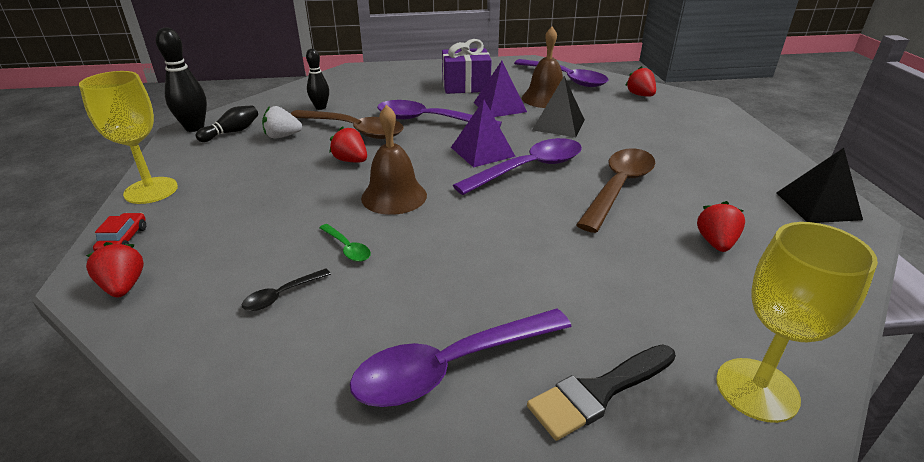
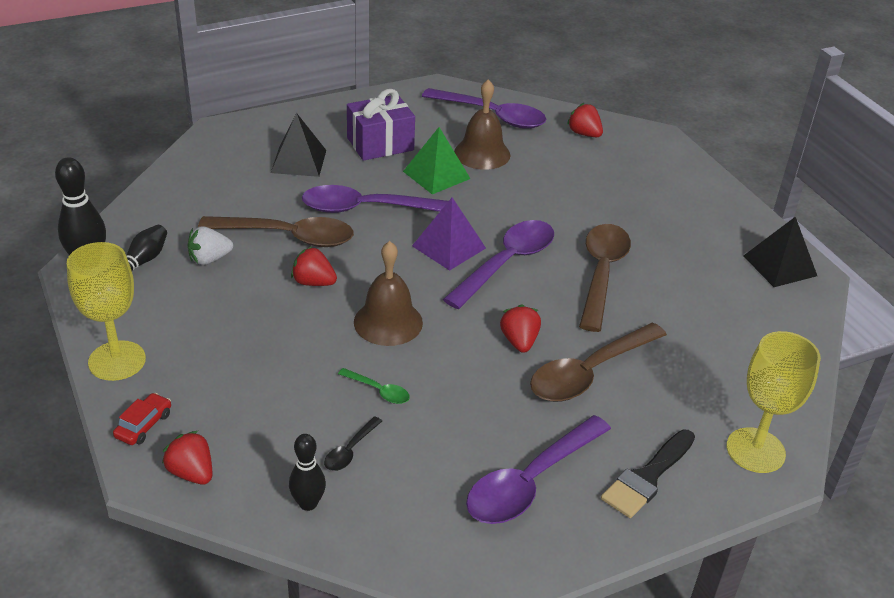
camera: 20 degrees left, 5 degrees up
red car [93,213,146,251] -> red car turned 45 degrees clockwise [113,393,171,445]
black bowling pin [306,49,329,110] -> black bowling pin moved to [289,434,326,511]
purple pyramid [474,61,527,117] -> green pyramid [403,127,471,194]
black pyramid [532,76,585,137] -> black pyramid moved to [271,113,326,177]
red strawberry [697,201,745,252] -> red strawberry moved to [500,304,541,353]
none -> brown spoon [530,323,667,402]

